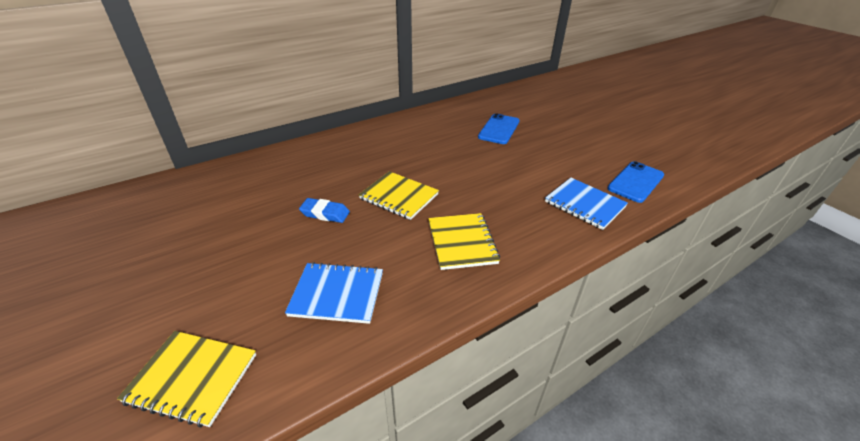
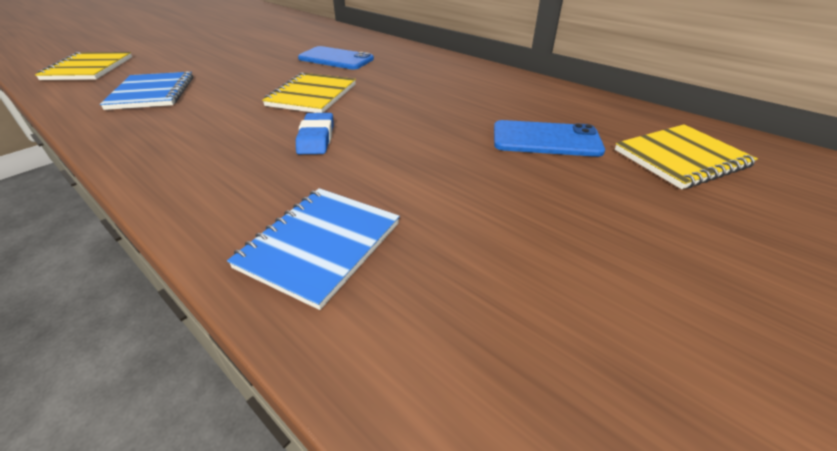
camera: 75 degrees right, 0 degrees up
blue eraser [299,198,350,223] -> blue eraser moved to [296,113,333,154]
yellow notebook [428,213,500,270] -> yellow notebook moved to [615,124,758,189]
blue phone [608,161,664,203] -> blue phone moved to [298,46,374,70]

